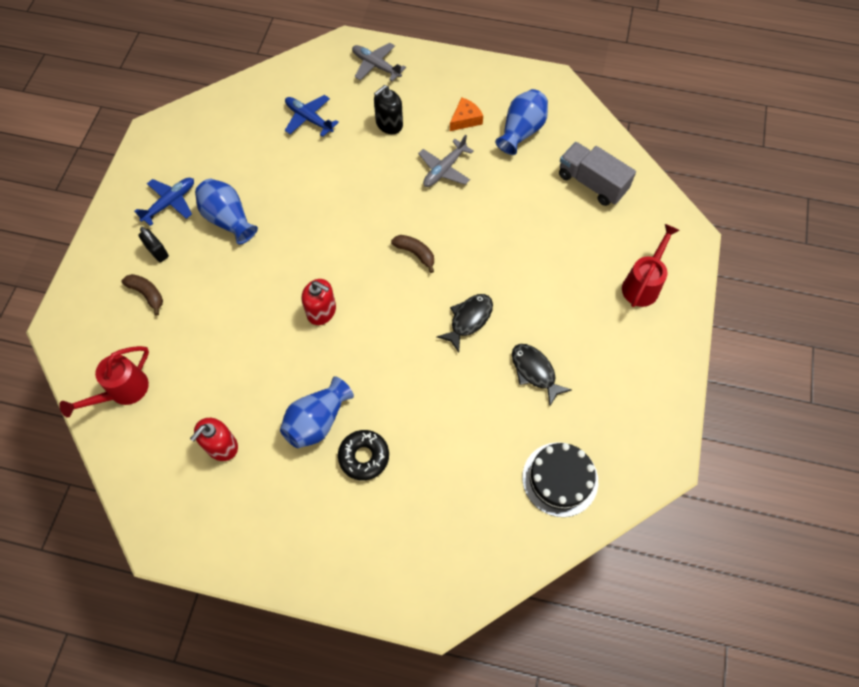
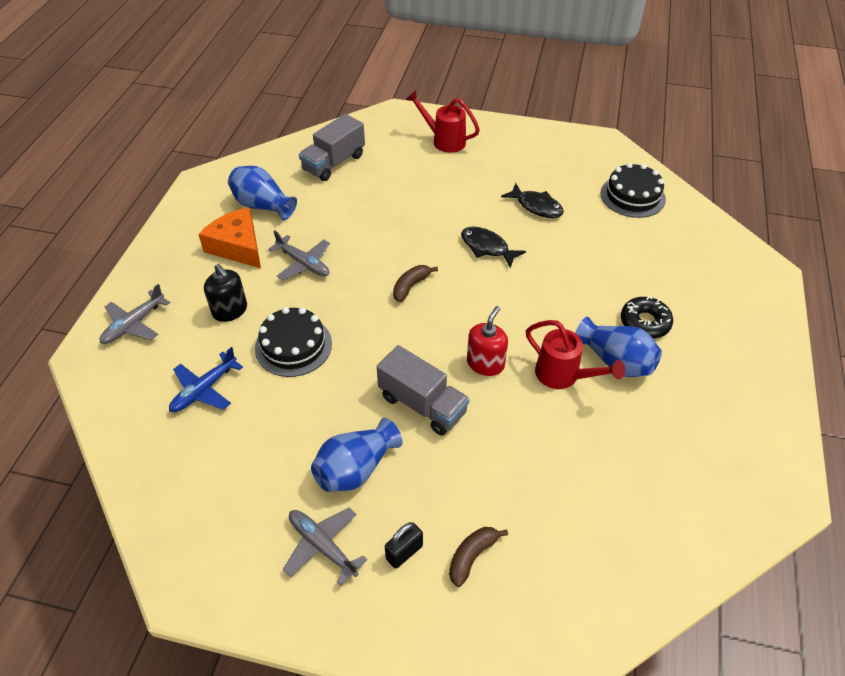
camera: 90 degrees left, 15 degrees down
red watering can [59,346,149,417] -> red watering can moved to [526,320,625,389]
blue plane [134,178,194,226] -> grey plane [283,508,368,586]
red soap dispenser [190,418,238,461] -> none
orange cheese [450,97,483,131] -> orange cheese [198,207,261,268], size x1.68
black fish [512,344,572,406] -> black fish turned 105 degrees counterclockwise [501,183,564,218]
none -> black cake [255,307,332,377]
none -> grey truck [377,345,470,436]

